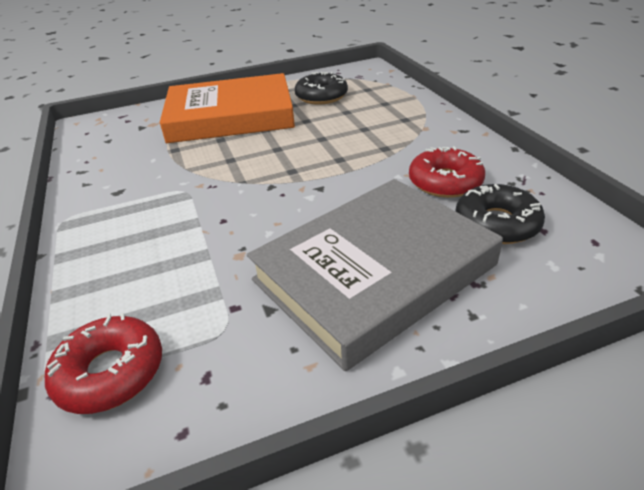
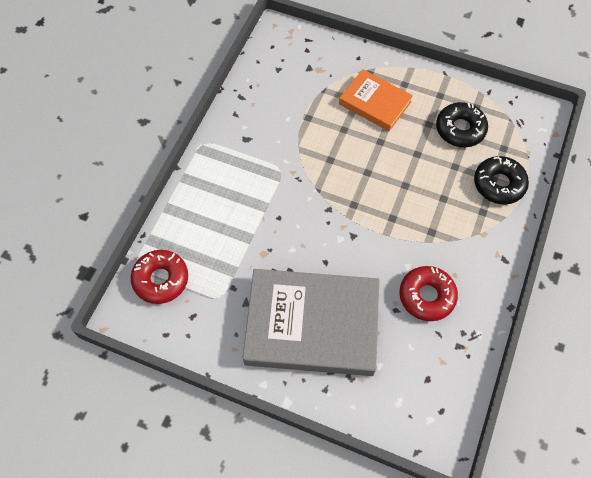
camera: 40 degrees right, 25 degrees up
orange book [160,73,295,143] -> orange book [339,69,413,131], size x0.55
black donut [456,184,545,244] -> black donut moved to [474,156,529,204]

